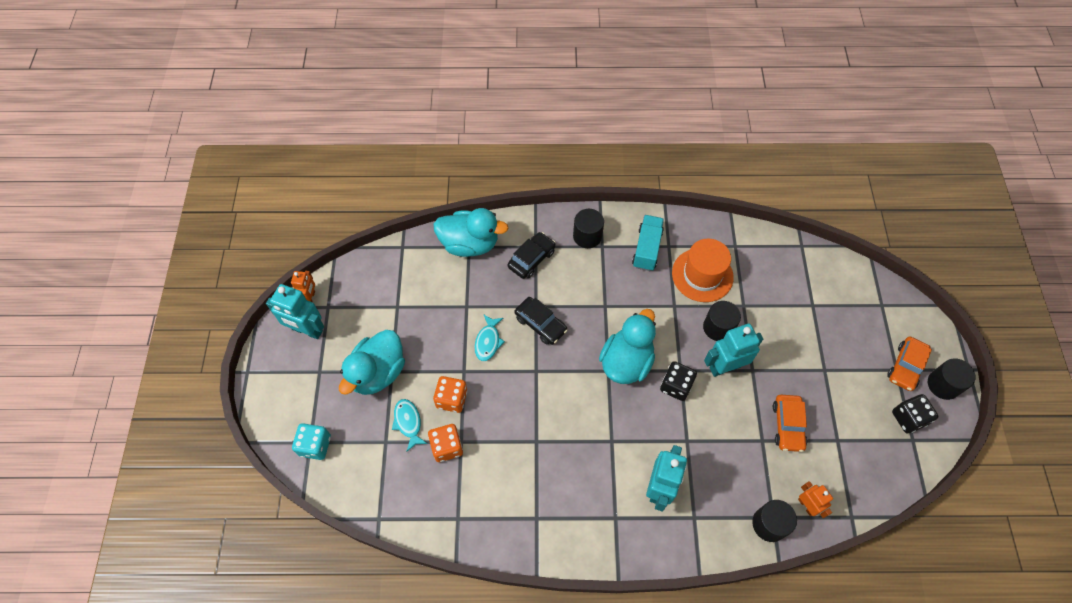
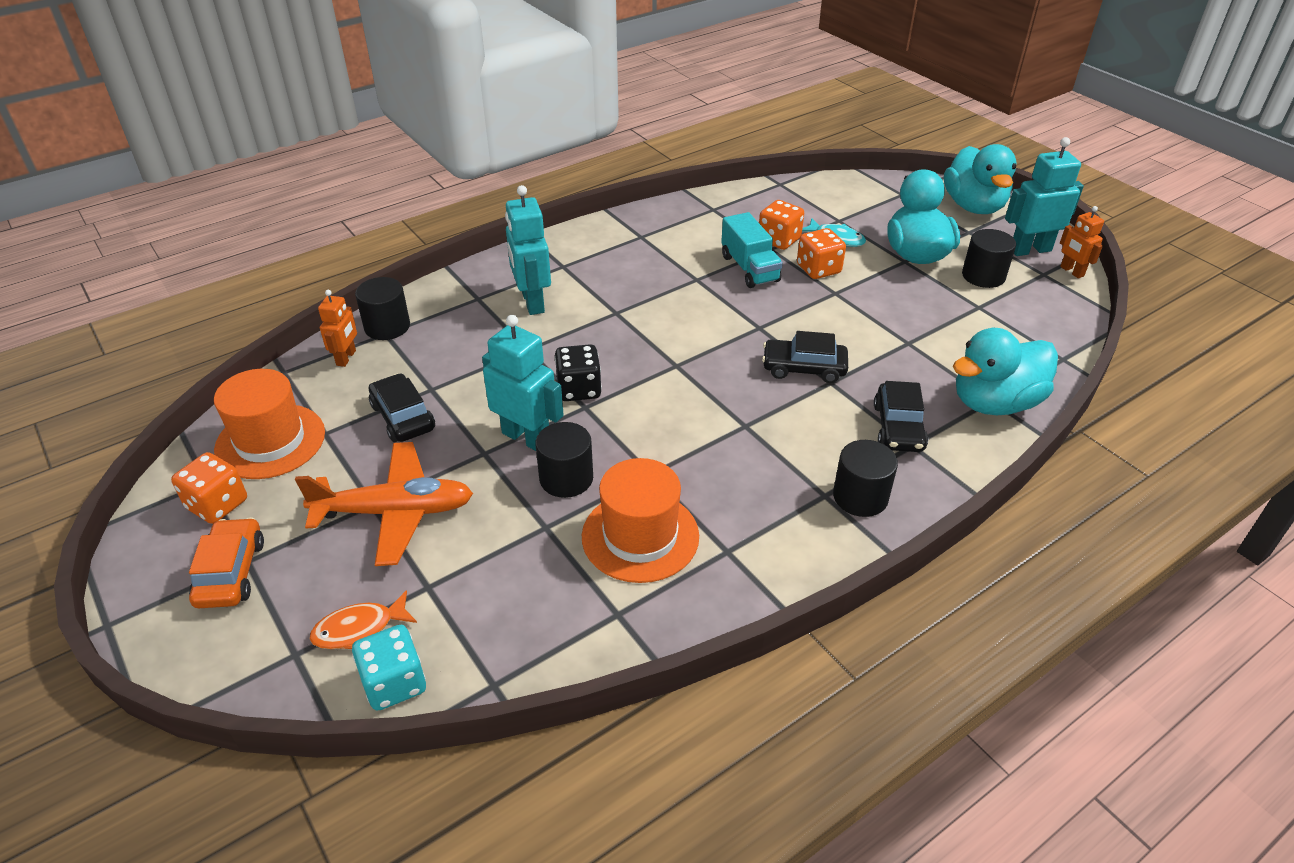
camera: 145 degrees right, 20 degrees down
turquoise dice [292,423,331,460] -> turquoise dice moved to [352,625,426,711]
turquoise fish [474,314,505,361] -> none
turquoise duck [599,309,656,384] -> turquoise duck moved to [944,144,1016,214]
turquoise truck [632,215,664,271] -> turquoise truck moved to [721,212,783,288]
turquoise robot [704,324,763,377] -> turquoise robot turned 90 degrees counterclockwise [482,315,564,451]
orange car [773,395,807,452] -> black car [369,373,435,442]
orange robot [798,481,833,518] -> orange robot turned 105 degrees counterclockwise [318,290,357,367]
black dice [892,394,938,433] -> orange dice [171,452,247,524]
black cylinder [928,359,976,400] -> black cylinder moved to [962,229,1016,288]
none -> orange hat [214,369,325,479]
none -> orange plane [295,442,473,566]
none -> orange fish [309,590,417,649]

